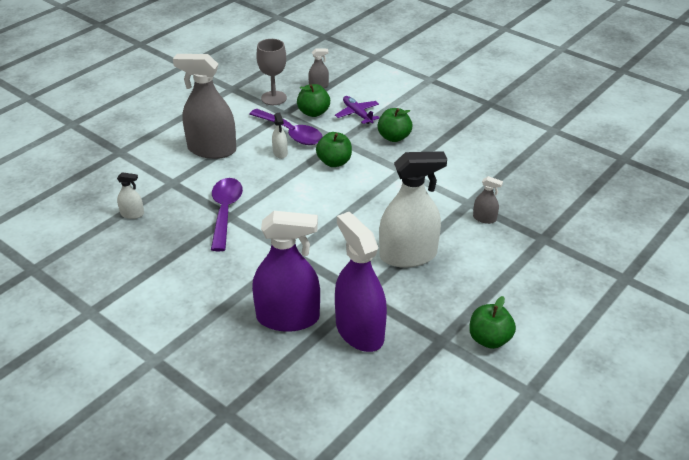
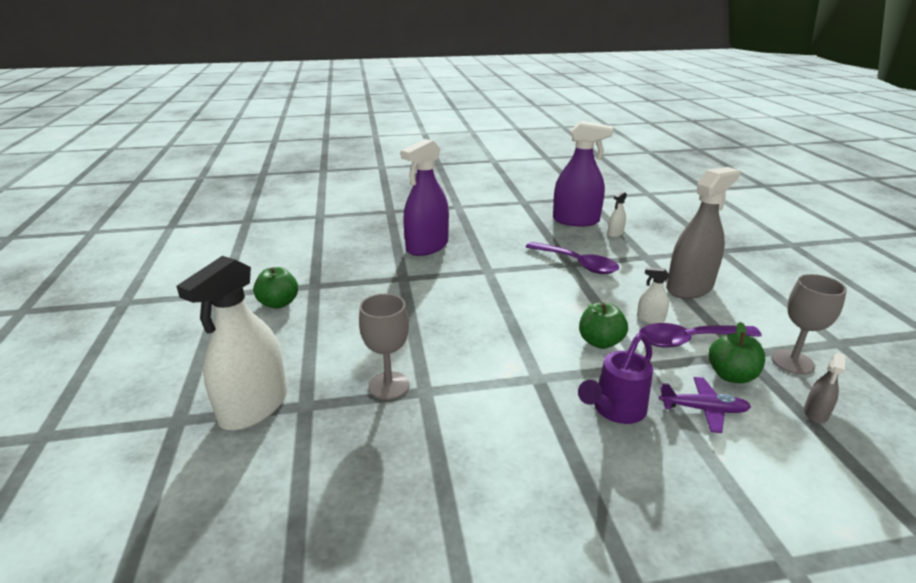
camera: 130 degrees right, 10 degrees down
purple spray bottle [335,212,387,352] -> purple spray bottle moved to [553,121,613,227]
green apple [377,108,413,142] -> purple watering can [578,333,653,424]
white spray bottle [379,151,447,268] -> white spray bottle moved to [176,256,287,430]
grey spray bottle [473,176,503,224] -> grey goblet [359,294,410,400]

